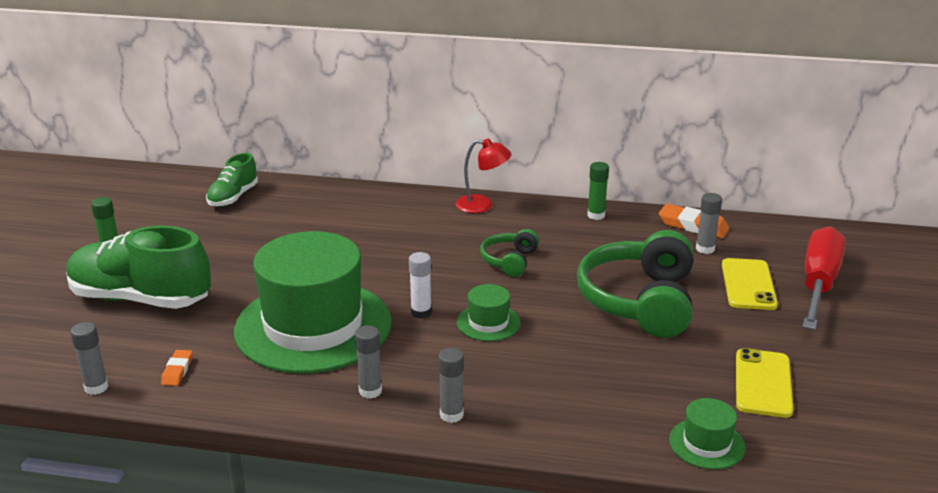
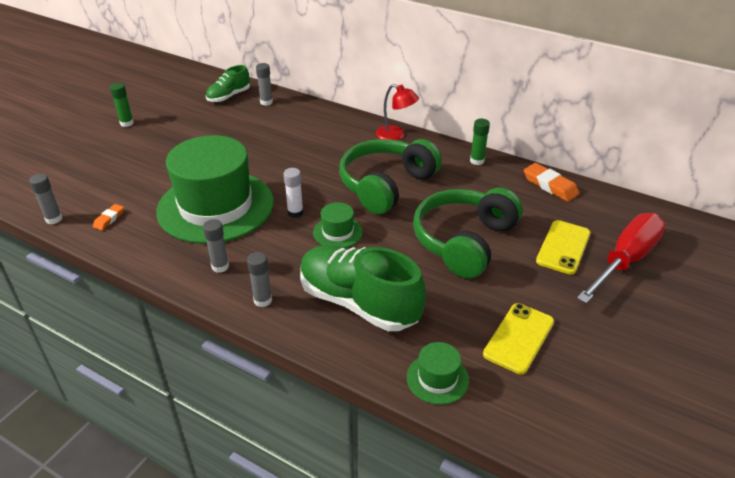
camera: 20 degrees right, 10 degrees up
green shoe [66,226,211,309] -> green shoe moved to [300,245,426,331]
green headphones [480,229,539,277] -> green headphones [339,139,442,214], size x2.02
grey glue stick [696,193,722,254] -> grey glue stick moved to [256,63,273,106]

